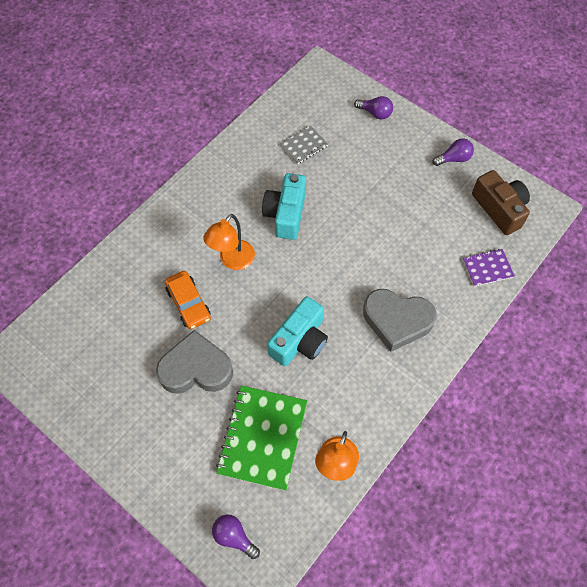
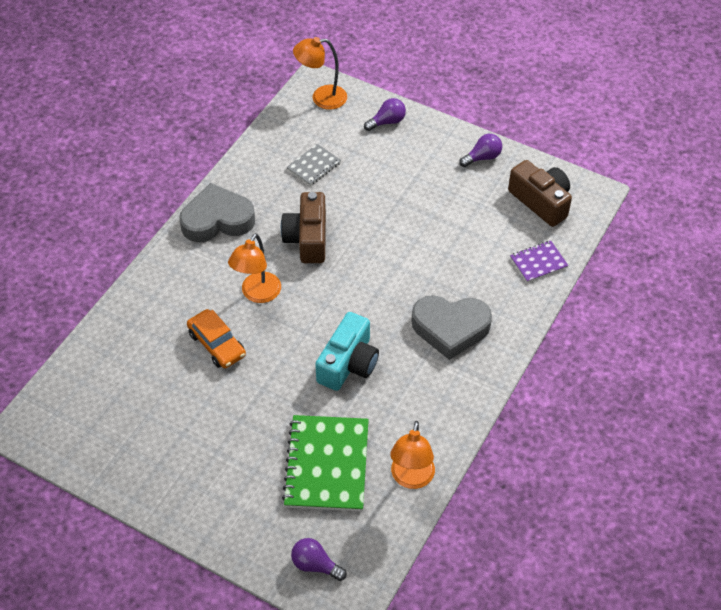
camera: 10 degrees left, 10 degrees down
grey heart [156,330,233,394] -> grey heart moved to [179,183,255,242]
turquoise camera [262,173,306,240] -> brown camera [281,192,326,263]
purple light bulb [354,96,393,119] -> purple light bulb turned 45 degrees counterclockwise [364,98,406,131]
none -> orange lamp [293,37,347,110]

